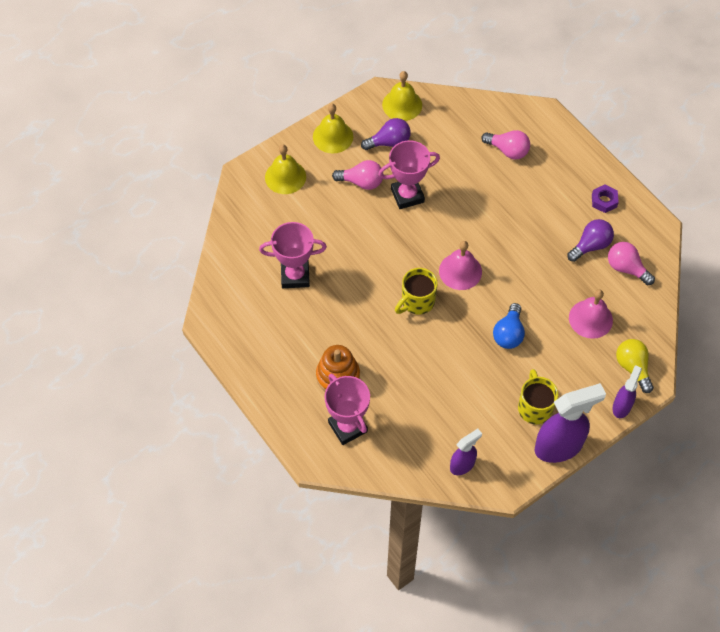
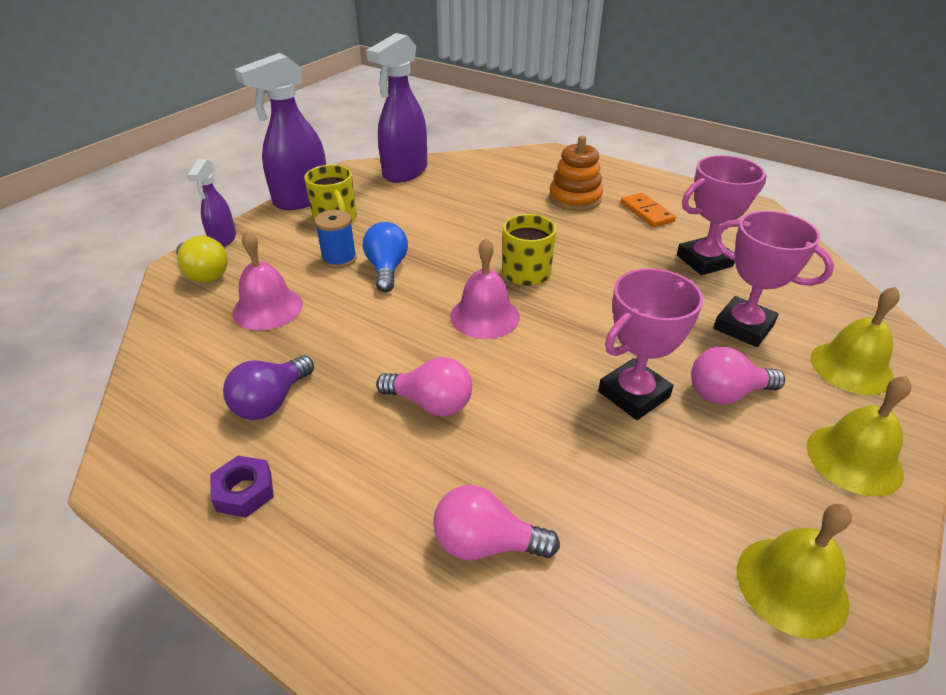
camera: 160 degrees right, 20 degrees down
pink trophy [325,374,370,445] -> pink trophy moved to [713,211,834,347]
purple light bulb [361,118,411,150] -> none
purple spray bottle [450,429,482,475] -> purple spray bottle [367,33,427,183], size x1.81
pink light bulb [608,242,655,285] -> pink light bulb moved to [376,357,472,416]
none -> blue spool [315,210,357,268]
none -> orange domino [621,193,676,227]

